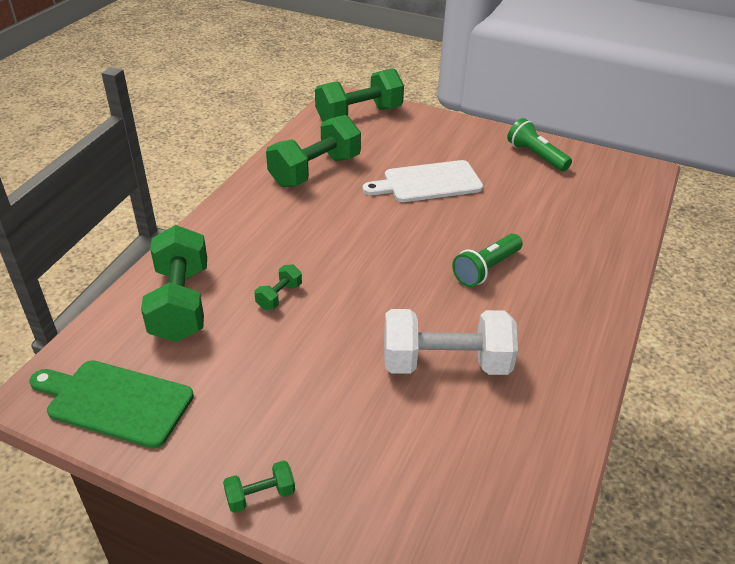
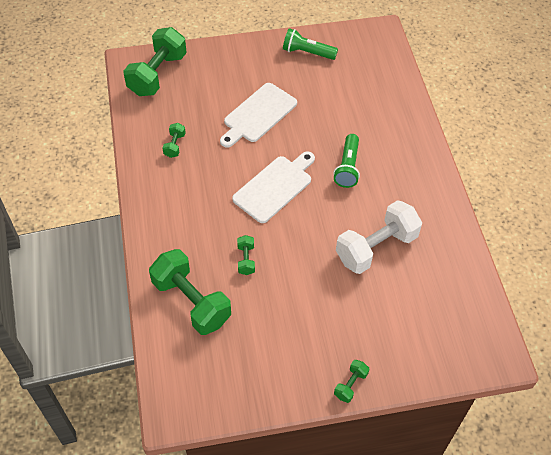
camera: 35 degrees left, 15 degrees up
green cutting board [29,360,194,448] -> none
green dumbbell [266,115,361,187] -> green dumbbell [163,123,186,158], size x0.45
none -> white cutting board [232,151,315,223]

